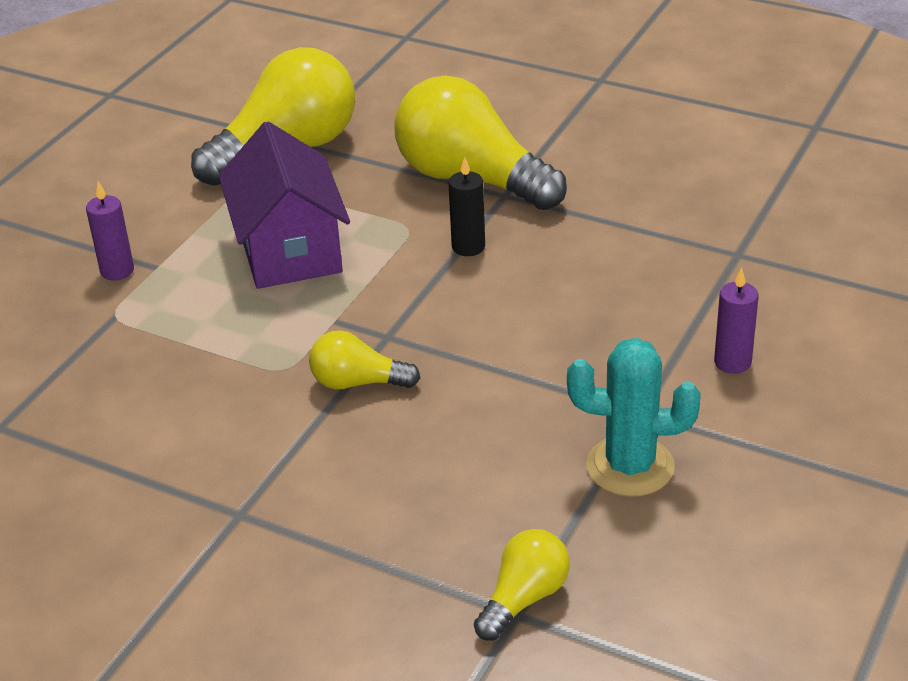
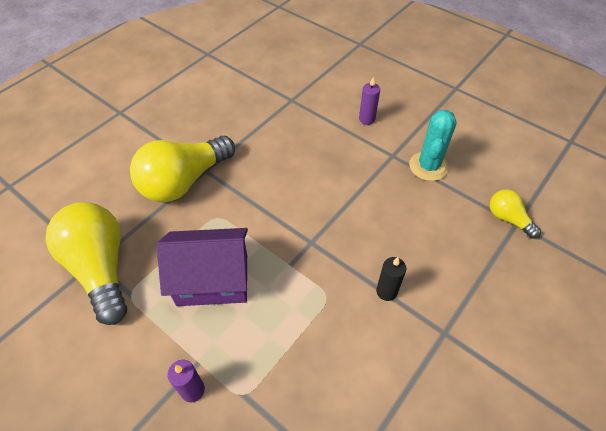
camera: 80 degrees left, 15 degrees up
yellow light bulb [309,330,420,389] -> none
black candle [449,157,485,256] -> black candle moved to [376,257,406,301]

